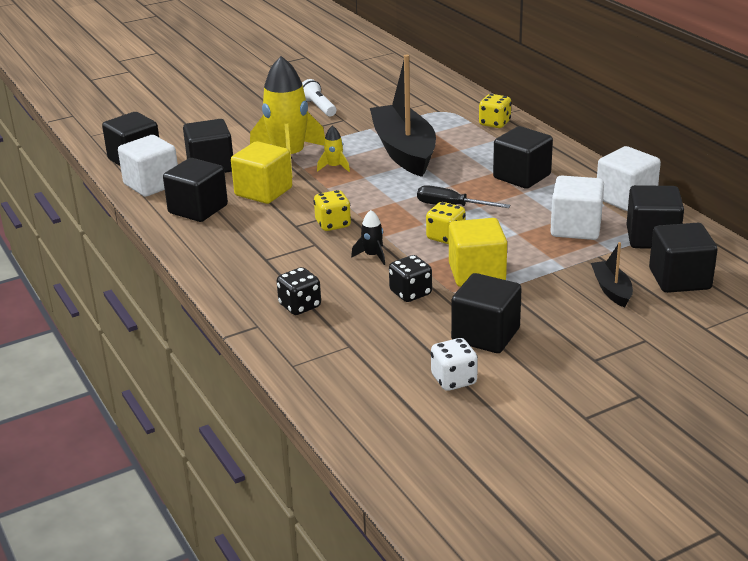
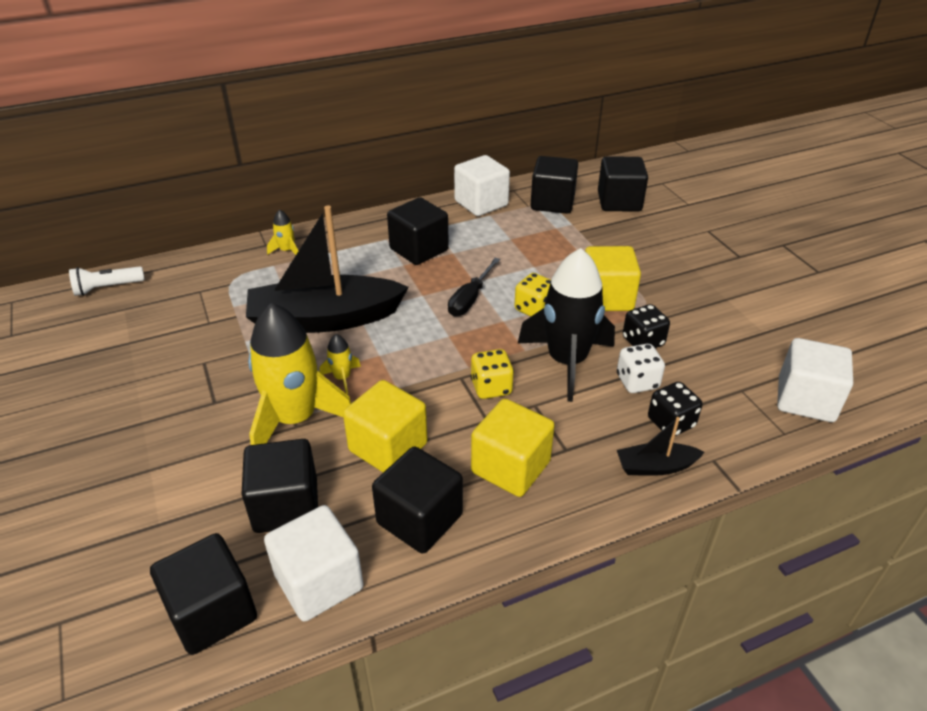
camera: 85 degrees left, 10 degrees up
white flashlight [302,79,336,116] -> white flashlight moved to [69,266,145,296]
black rocket [351,210,385,265] -> black rocket [518,248,615,402], size x2.40
white dice [431,338,478,391] -> white dice moved to [617,344,665,393]
black cube [451,273,522,353] -> none
yellow dice [479,94,511,128] -> yellow rocket [267,209,298,255]
white cube [550,175,604,240] -> white cube moved to [777,338,853,422]
black boat [591,242,633,308] -> black boat moved to [617,417,705,476]
none -> yellow cube [471,399,555,497]

